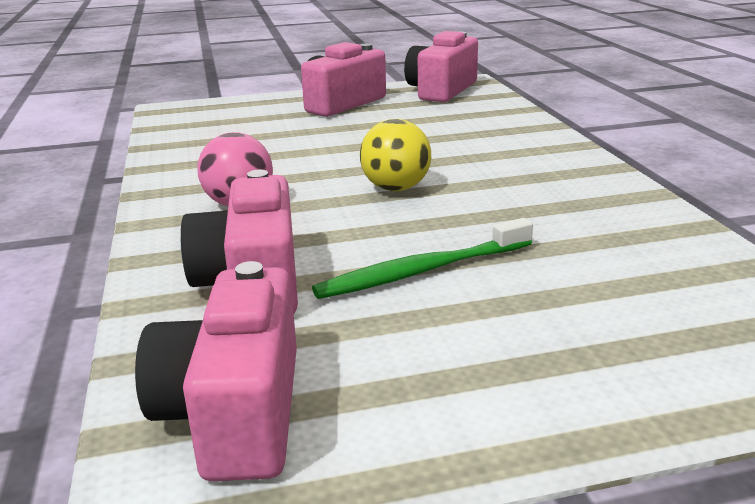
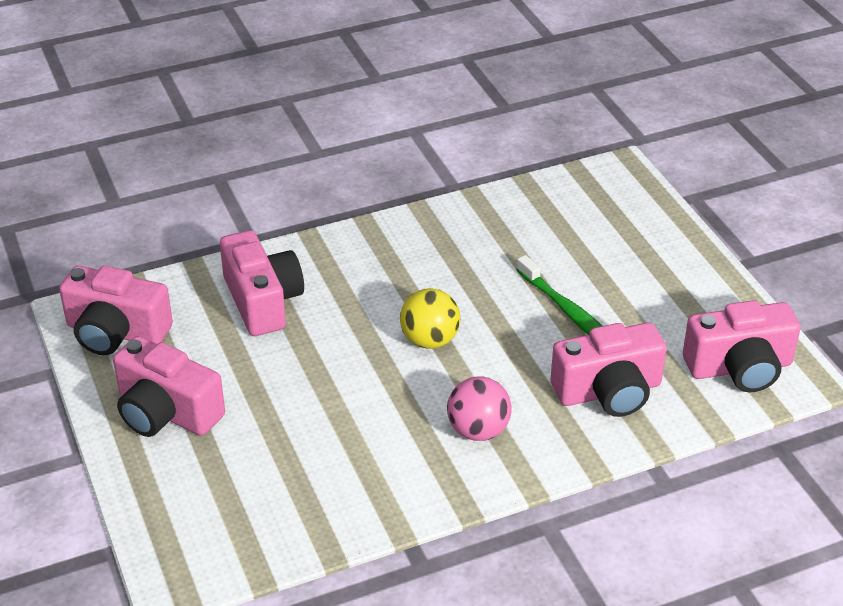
camera: 100 degrees left, 15 degrees up
none -> pink camera [220,230,304,336]

